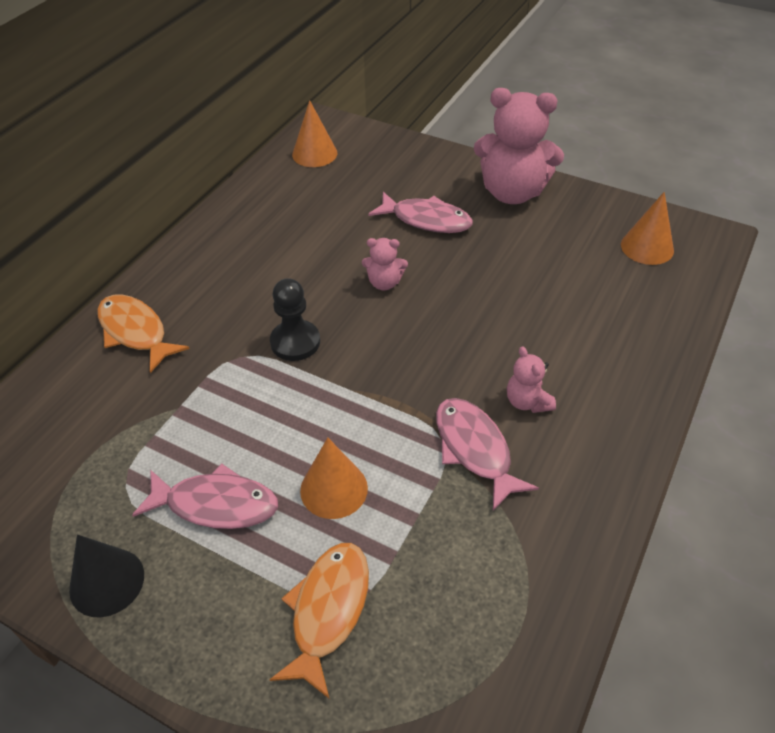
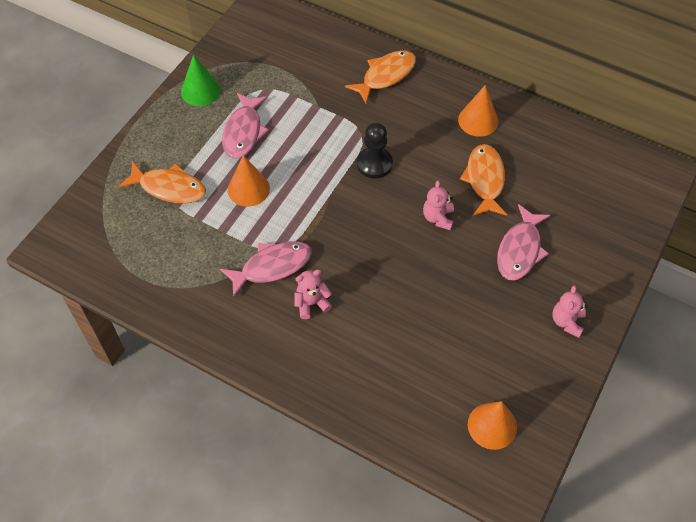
camera: 90 degrees right, 10 degrees up
black cone [69,534,144,617] -> green cone [181,55,221,106]
orange cone [292,100,338,167] -> orange cone moved to [458,85,498,137]
pink teddy bear [474,88,564,204] -> pink teddy bear [552,285,588,338], size x0.47
none -> orange fish [460,144,507,216]

